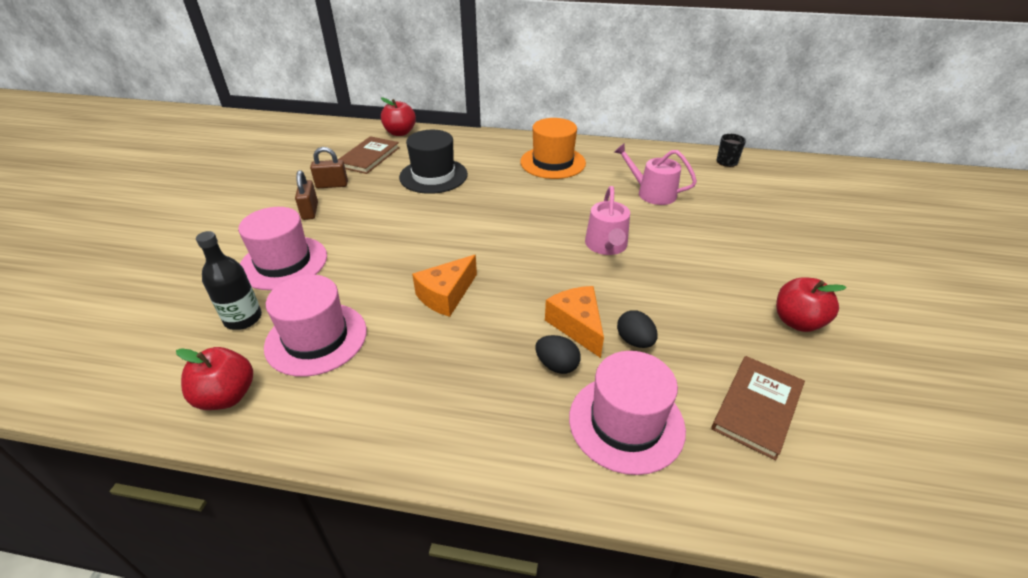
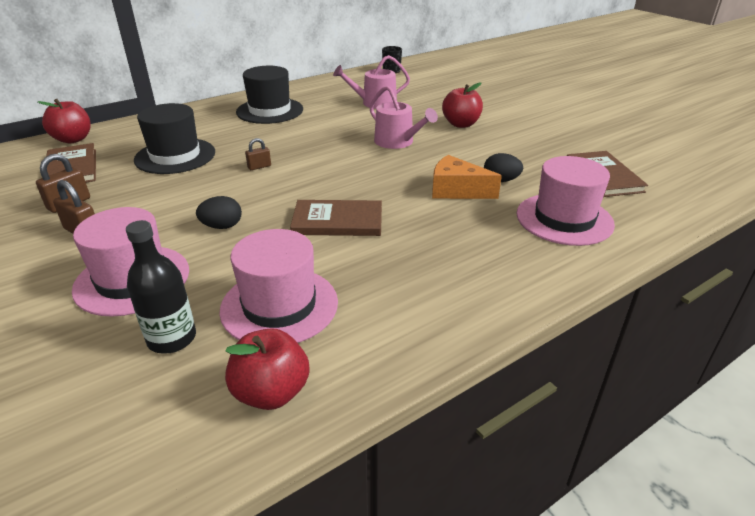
camera: 45 degrees left, 5 degrees down
orange cheese [412,255,477,317] -> brown book [290,200,382,236]
orange hat [520,118,586,179] -> black hat [236,66,303,124]
black egg [535,335,581,374] -> black egg moved to [196,196,242,229]
red apple [776,277,847,332] -> red apple moved to [442,82,483,128]
none -> brown padlock [245,138,271,170]

